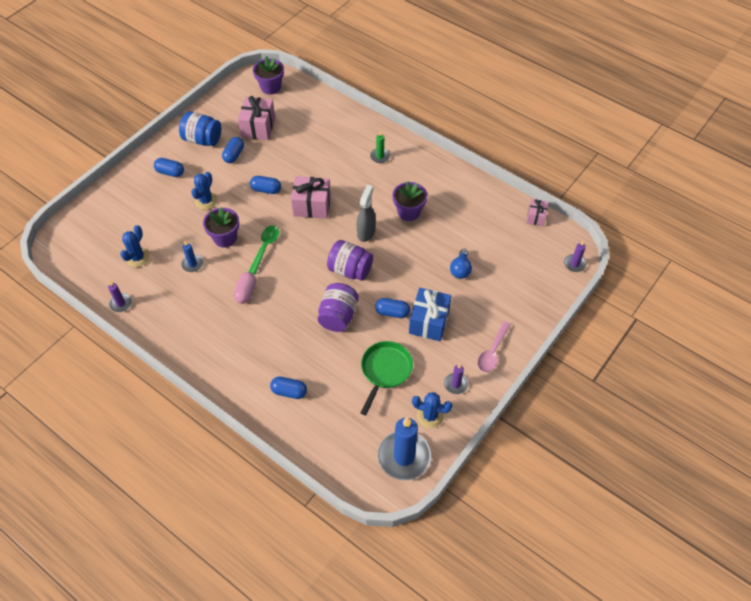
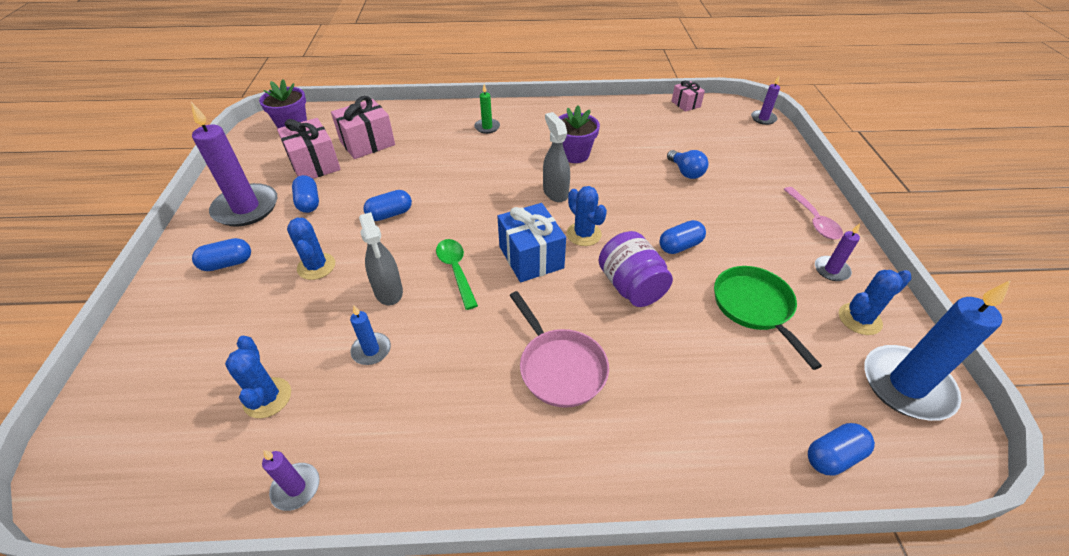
camera: 40 degrees left, 10 degrees down
blue jar [179,111,221,146] -> purple candle [191,102,277,227]
purple flower pot [203,207,239,248] -> grey spray bottle [359,212,403,306]
pink capsule [234,272,256,304] -> none
blue capsule [270,377,307,399] -> blue capsule moved to [808,423,875,476]
pink gift [291,176,331,219] -> pink gift moved to [331,96,395,159]
purple jar [327,240,373,281] -> blue cactus [567,186,607,246]
blue gift [409,288,452,341] -> blue gift moved to [497,203,566,282]
none -> pink pan [509,291,609,408]

